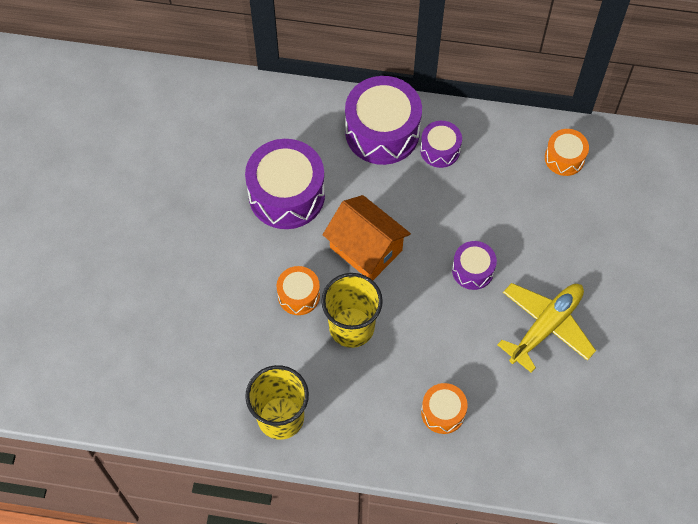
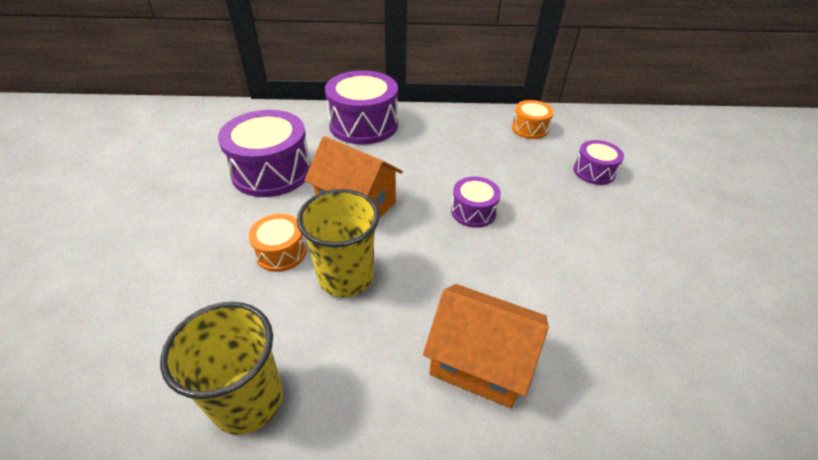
camera: 10 degrees left, 20 degrees down
purple drum [420,121,462,168] -> purple drum moved to [573,140,624,185]
orange drum [421,383,467,434] -> orange house [423,284,549,408]
yellow plane [497,283,596,373] -> none

